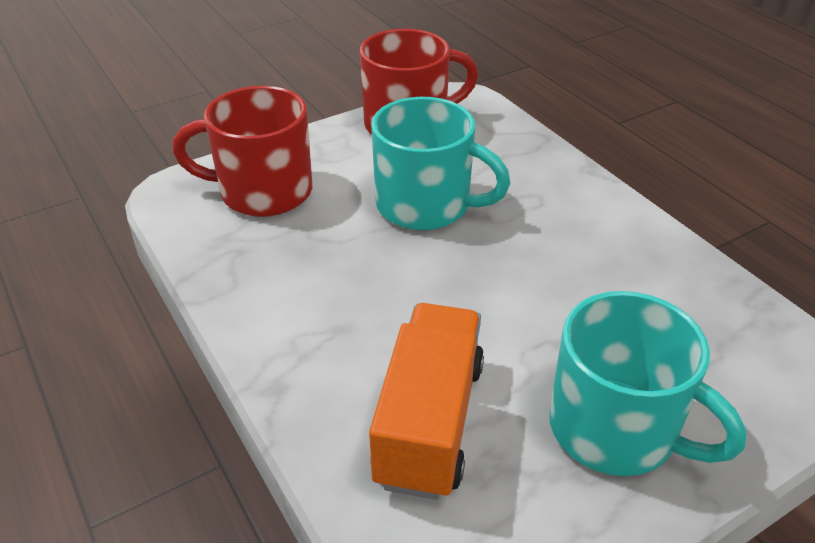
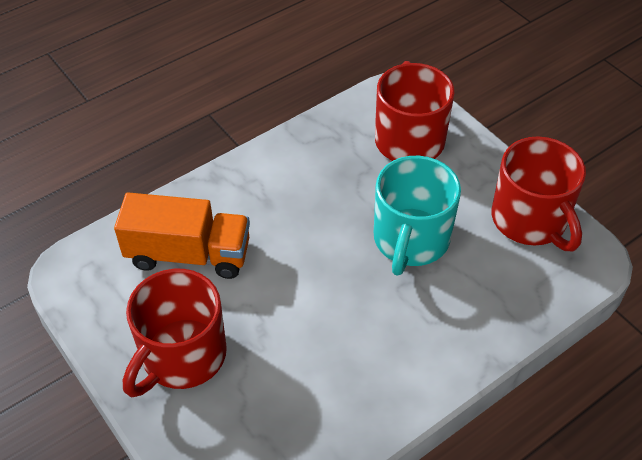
camera: 85 degrees right, 10 degrees up
turquoise mug [549,291,747,476] -> red mug [123,269,227,397]

